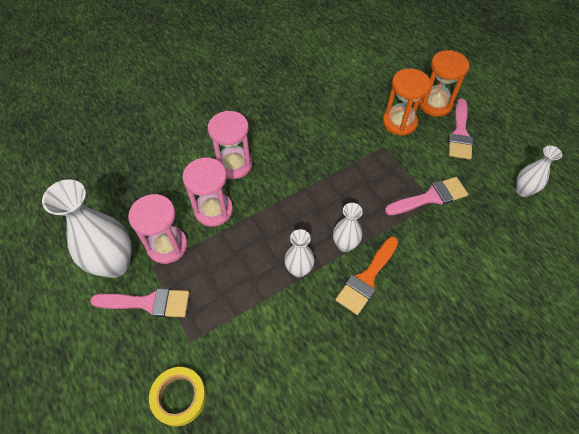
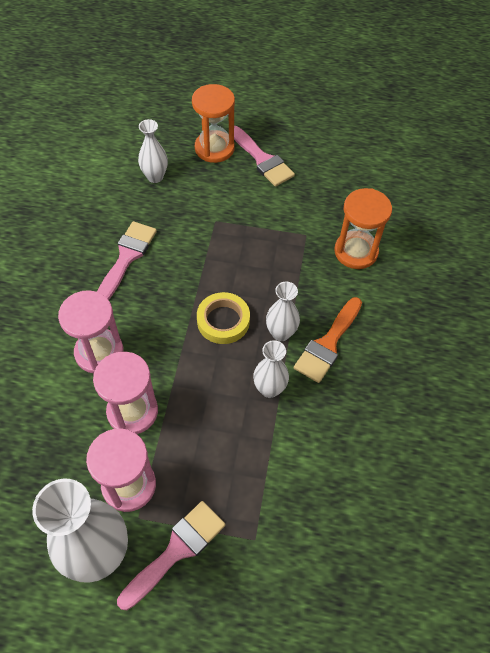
camera: 50 degrees left, 0 degrees up
yellow tape [149,367,206,426] -> yellow tape moved to [197,292,250,344]
orange brush [335,237,398,315] -> orange brush turned 45 degrees clockwise [294,297,362,383]
orange hourglass [383,68,431,136] -> orange hourglass moved to [334,188,392,269]
pink brush [385,177,468,215] -> pink brush moved to [97,221,157,300]
white vase [516,146,562,197] -> white vase moved to [138,119,168,183]

